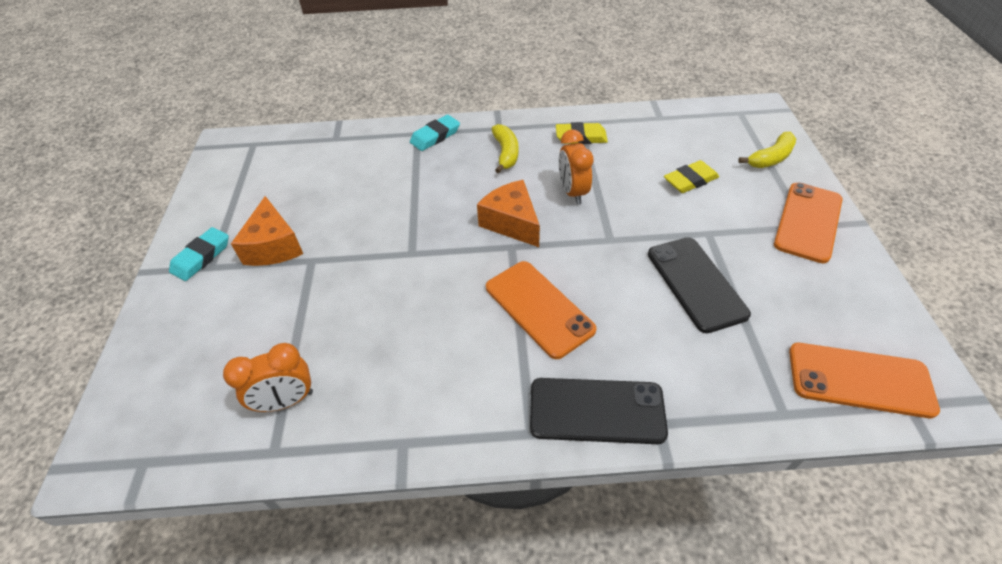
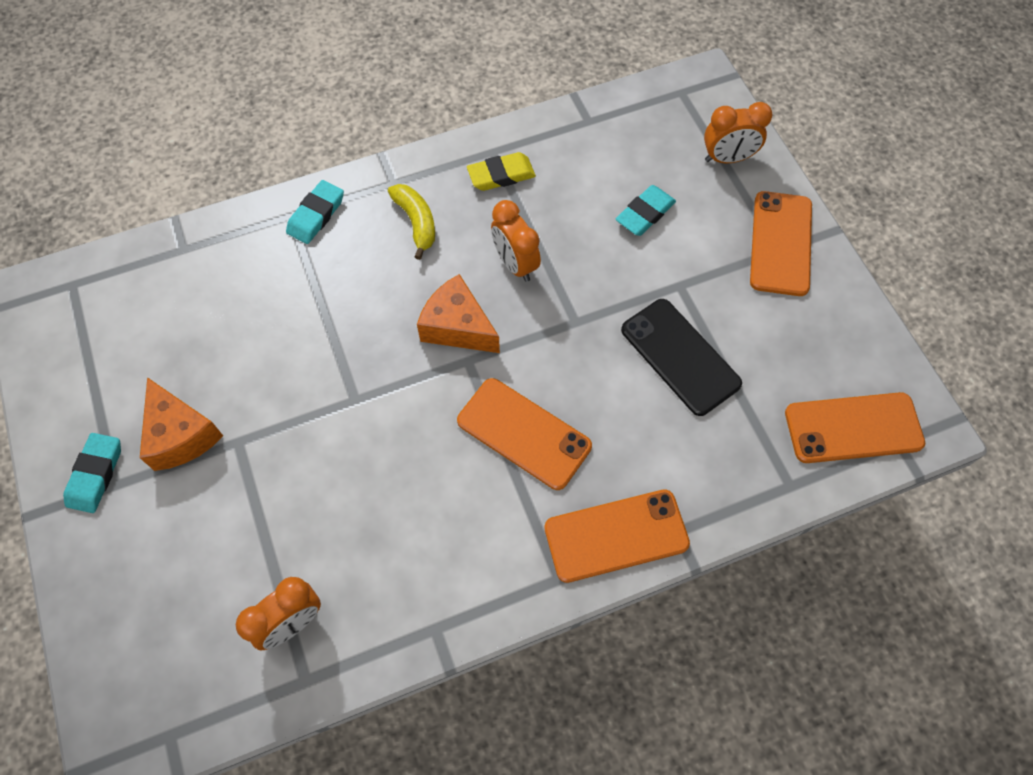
camera: 20 degrees left, 15 degrees up
black phone [530,378,668,444] -> orange phone [544,489,690,583]
yellow eraser [664,160,719,193] -> turquoise eraser [615,185,676,236]
yellow banana [738,132,796,168] -> orange clock [704,102,773,163]

